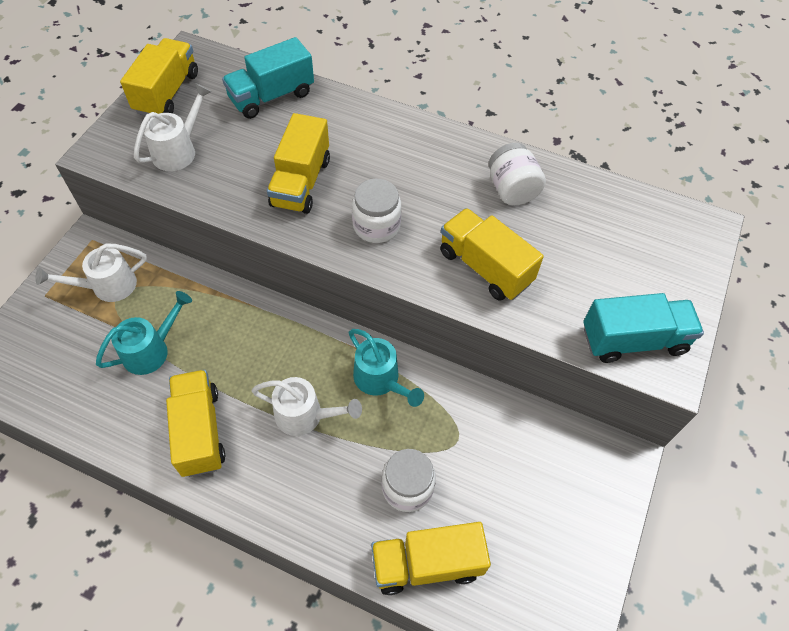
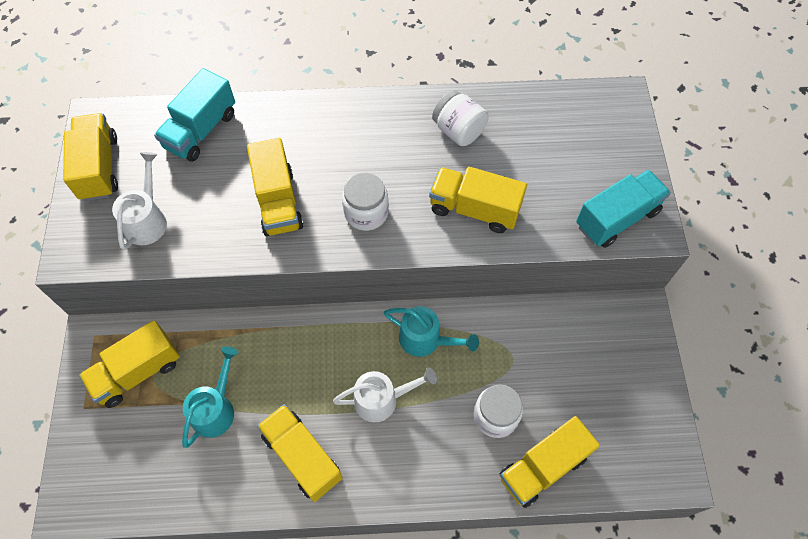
camera: 25 degrees left, 5 degrees up
white watering can [35,243,147,302] -> yellow truck [79,320,180,408]

